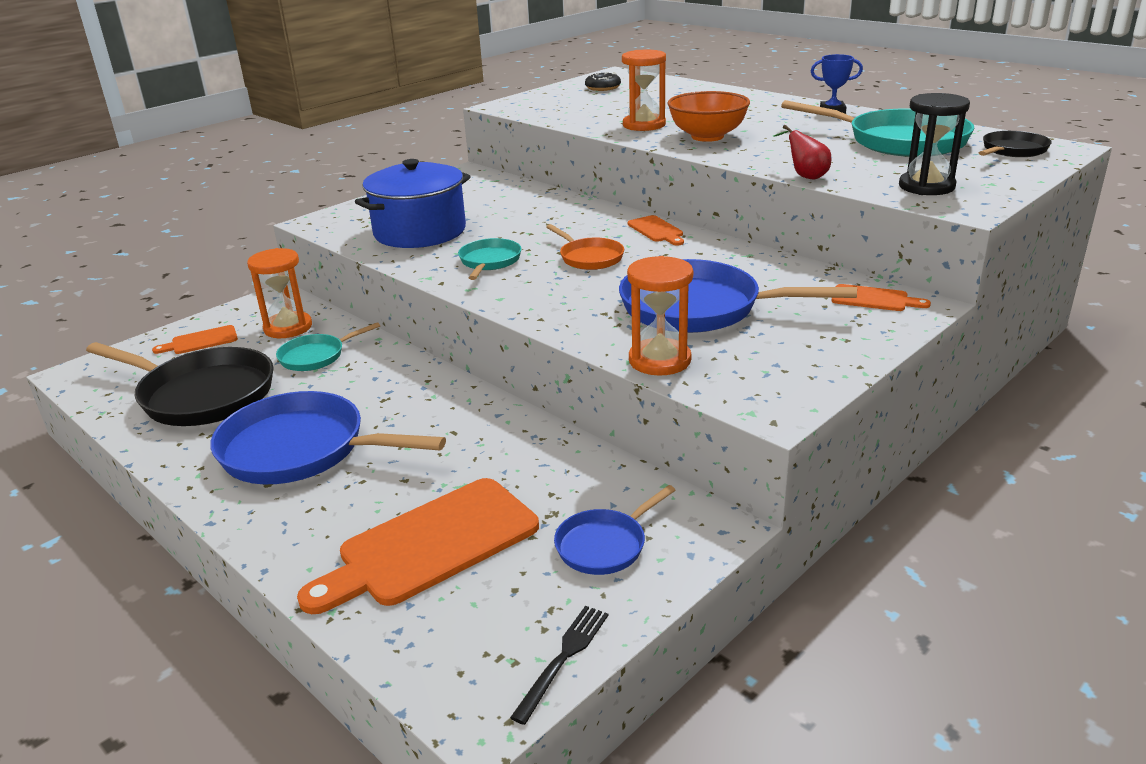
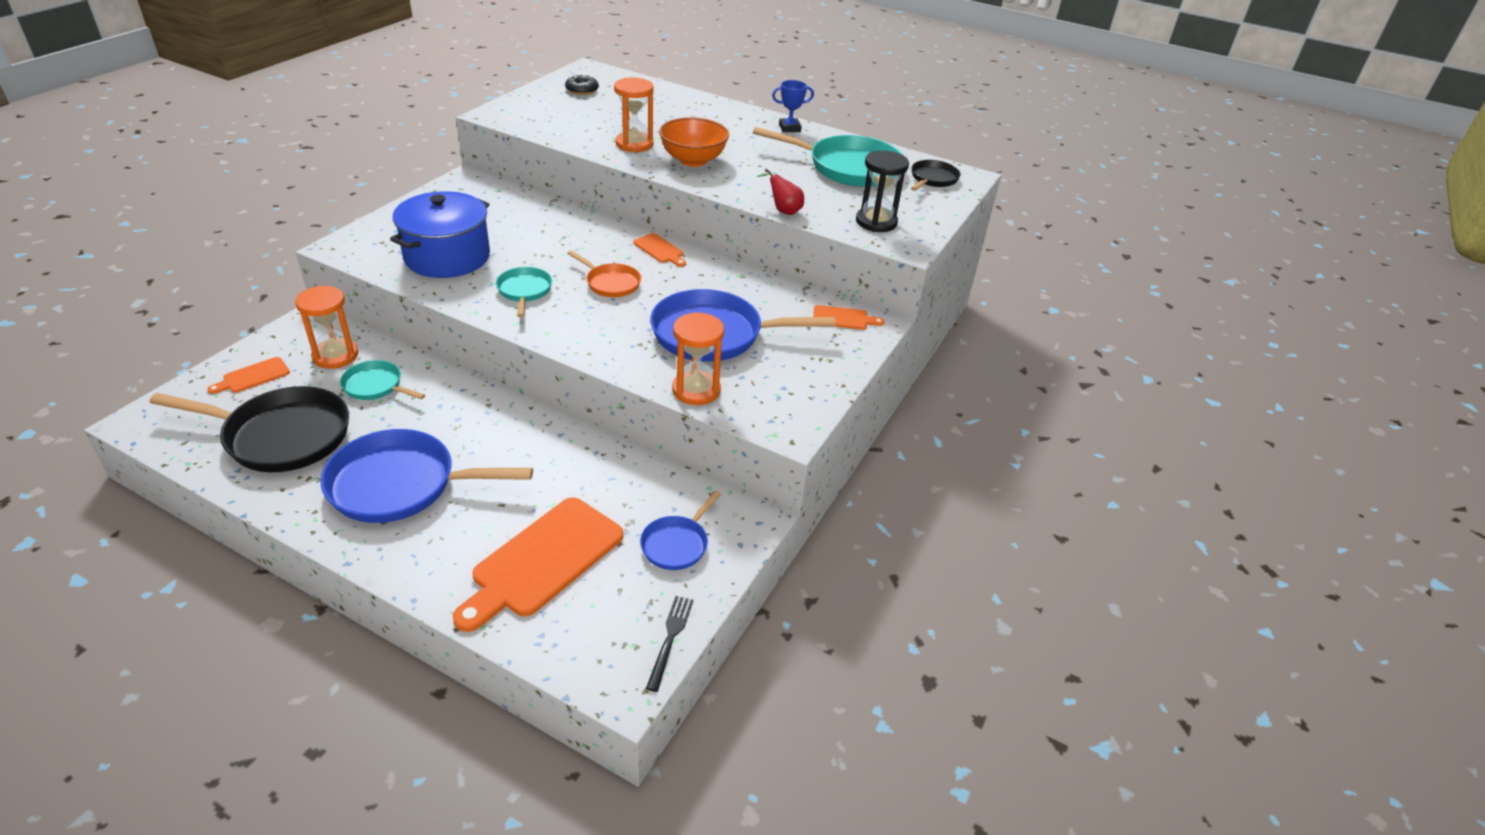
camera: 20 degrees left, 10 degrees up
turquoise pan [276,322,380,371] -> turquoise pan turned 75 degrees clockwise [340,360,425,400]

